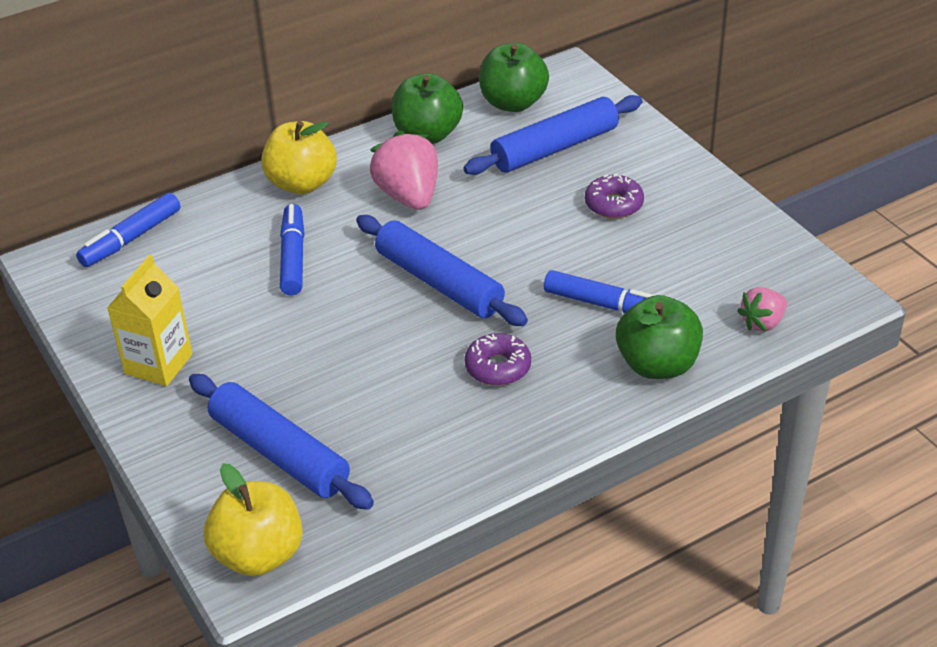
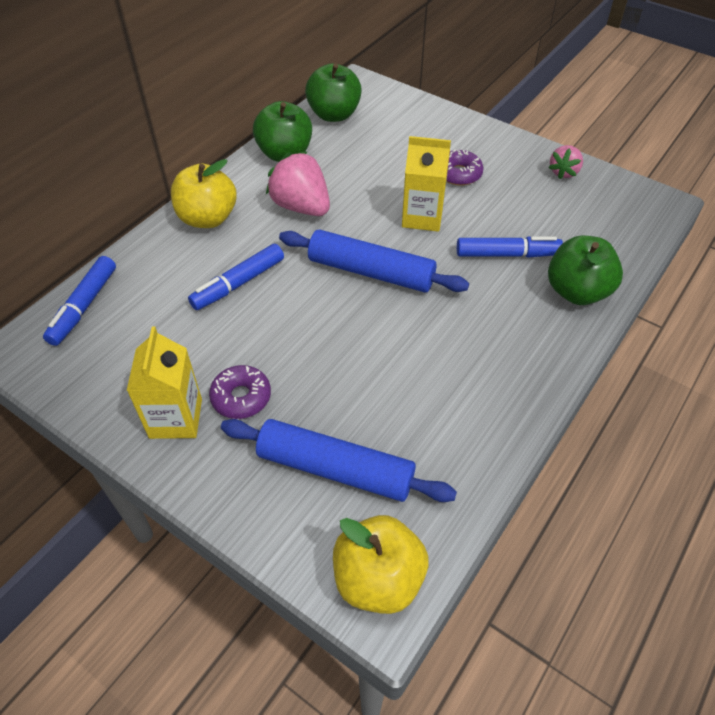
camera: 25 degrees left, 10 degrees up
blue marker [280,204,305,295] -> blue marker turned 105 degrees counterclockwise [188,244,284,310]
blue rolling pin [463,95,642,175] -> none
purple donut [464,333,531,386] -> purple donut moved to [209,365,271,419]
pink strawberry [738,287,787,332] -> pink strawberry moved to [548,145,583,179]
none -> yellow carton [402,136,451,232]

